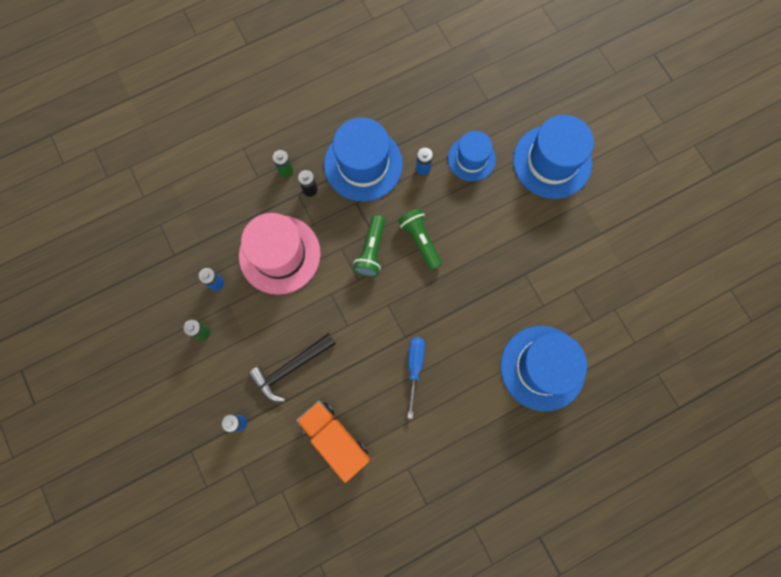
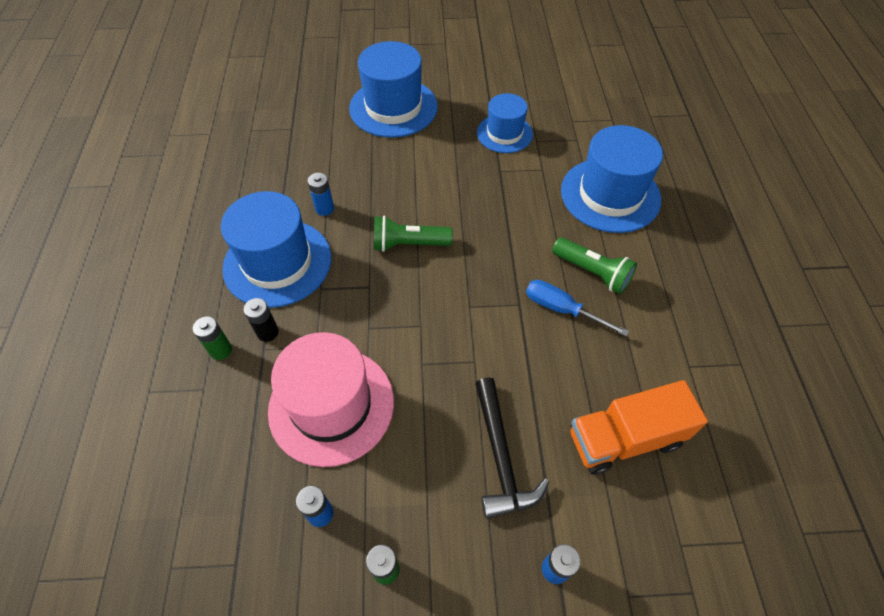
camera: 65 degrees left, 20 degrees down
green flashlight [353,215,385,277] -> green flashlight moved to [552,237,637,294]
blue hat [448,131,496,181] -> blue hat moved to [477,93,533,153]

